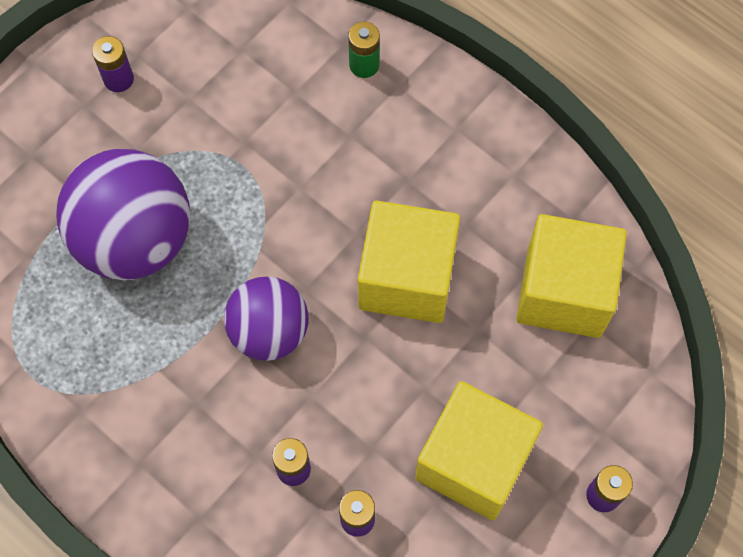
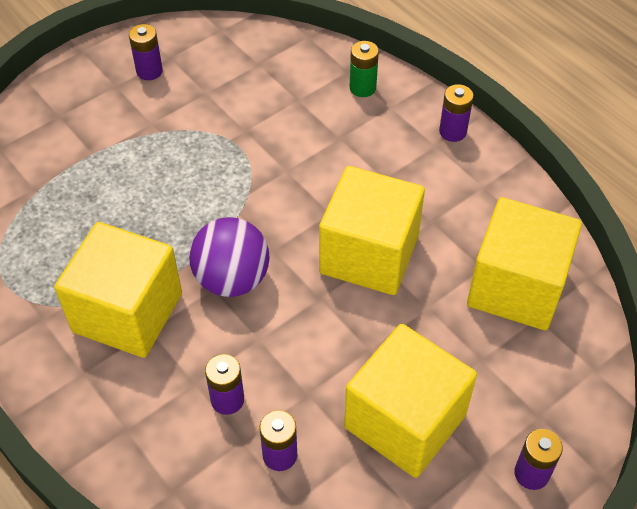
camera: 10 degrees right, 15 degrees down
purple ball [56,149,190,280] -> none
none -> yellow cube [54,222,182,358]
none -> purple battery [439,84,473,142]

